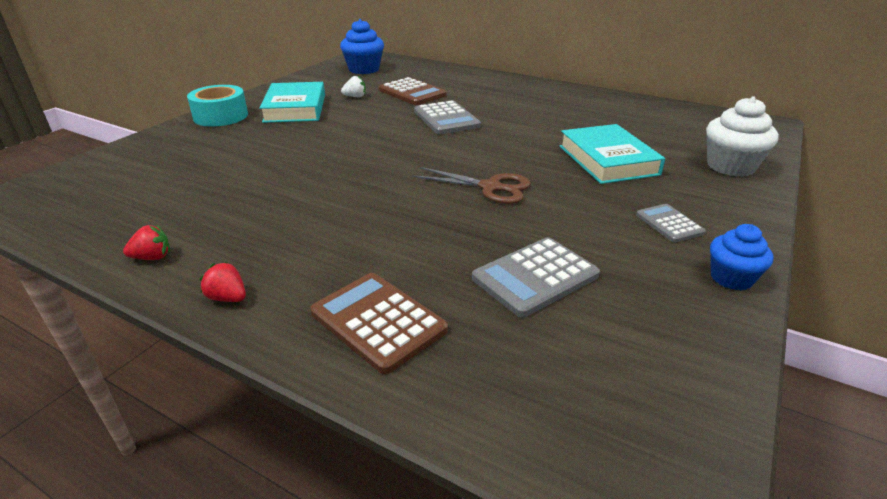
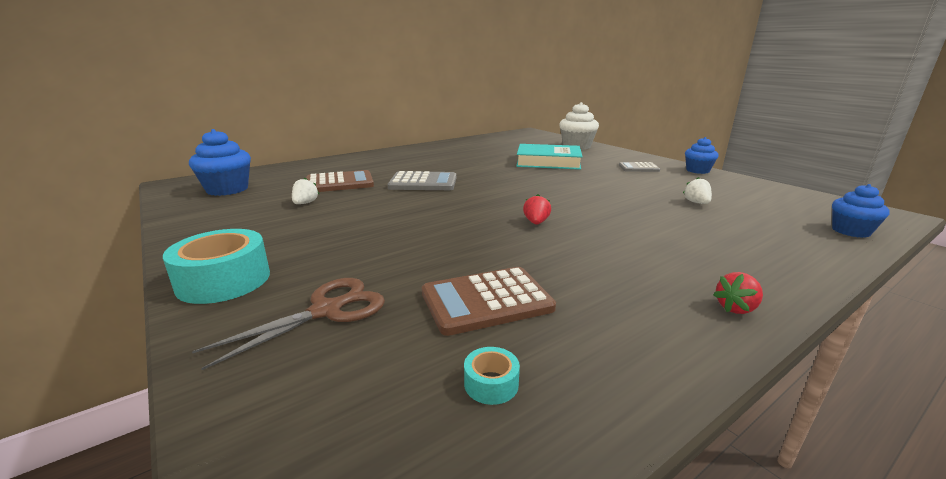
camera: 65 degrees left, 10 degrees down
red strawberry [123,225,170,260] -> red strawberry moved to [523,194,551,225]
turquoise book [259,82,325,123] -> none
brown calculator [310,273,448,374] -> brown calculator moved to [422,267,556,336]
brown scissors [413,167,531,204] -> brown scissors moved to [192,278,385,370]
grey calculator [472,237,600,318] -> white strawberry [683,177,712,204]
none -> turquoise tape [464,347,520,405]
none -> blue cupcake [832,184,890,238]

